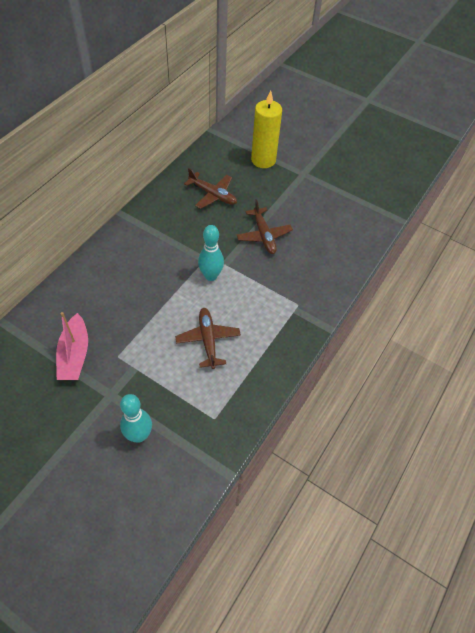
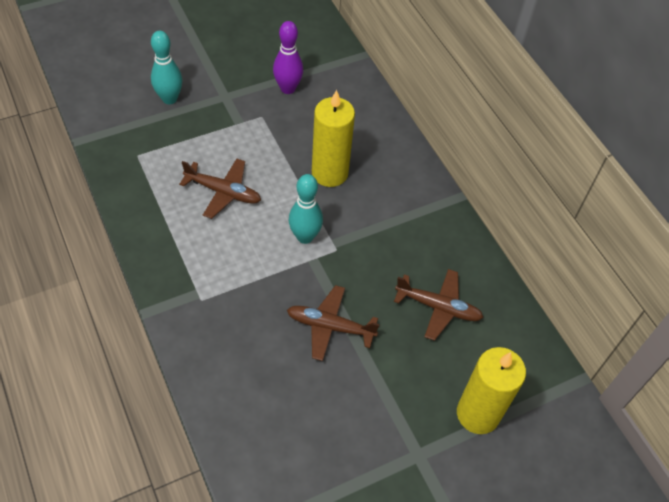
camera: 120 degrees right, 0 degrees up
pink boat [56,312,88,380] -> purple bowling pin [273,21,303,94]
brown plane [184,168,237,209] -> brown plane turned 135 degrees counterclockwise [394,269,484,341]
none -> yellow candle [312,90,355,187]

